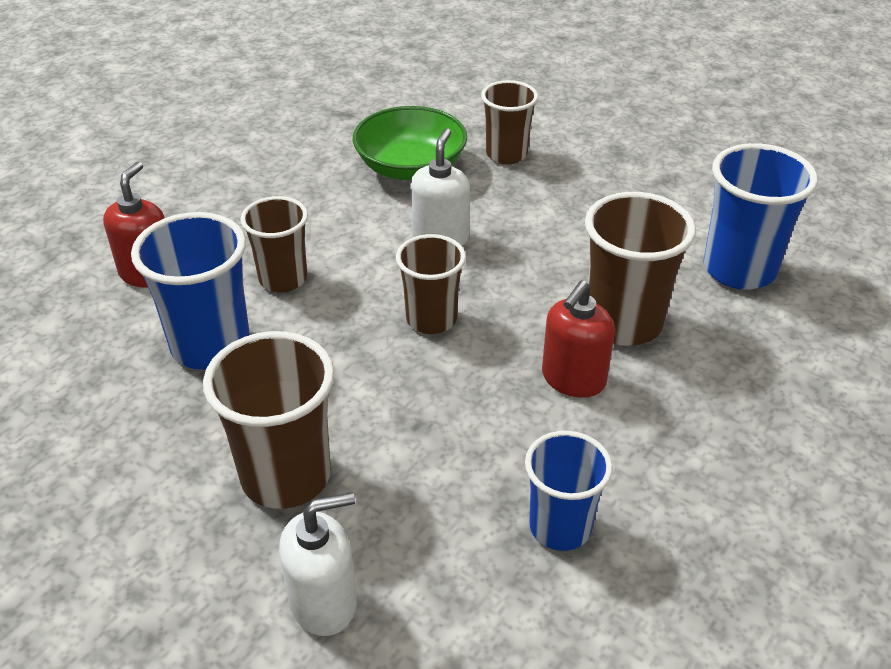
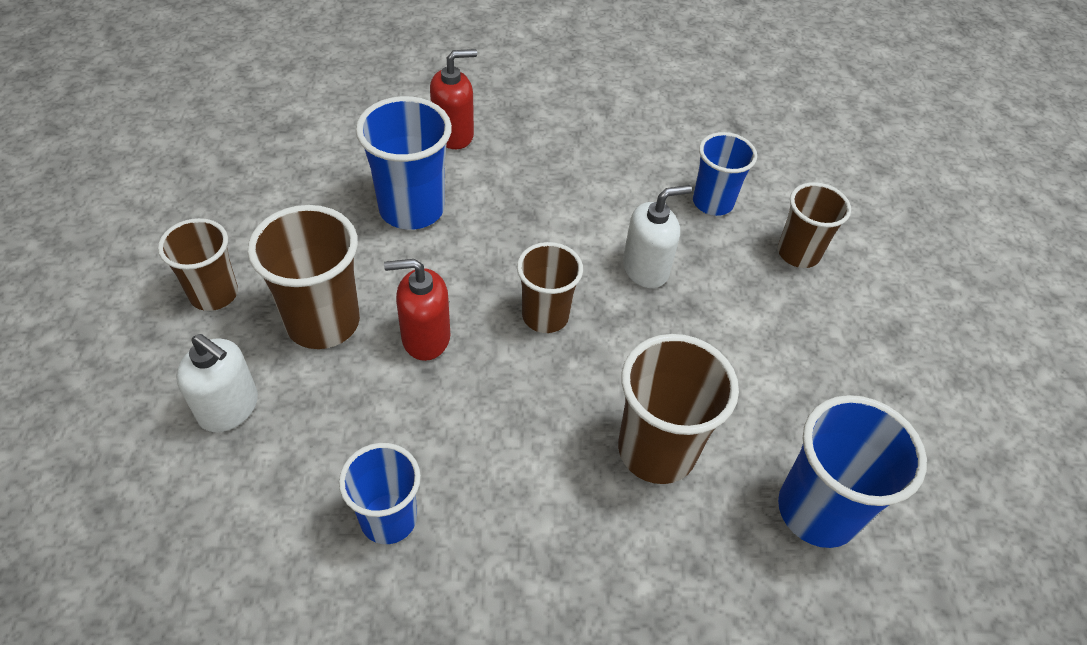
camera: 50 degrees right, 10 degrees up
brown cup [240,196,308,292] -> brown cup moved to [158,218,238,311]
green bowl [353,106,467,180] -> blue cup [693,132,757,216]
red soap dispenser [542,280,615,398] -> red soap dispenser moved to [384,259,450,361]

